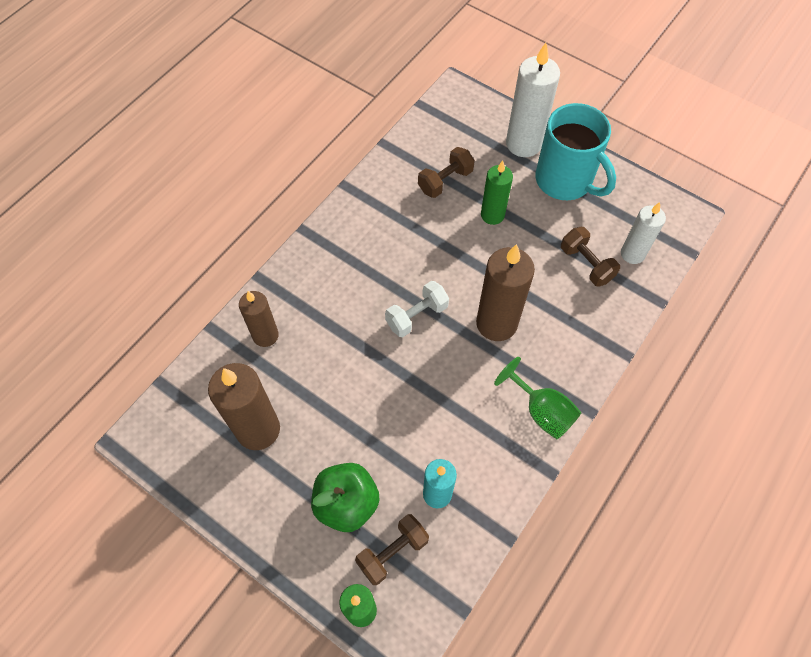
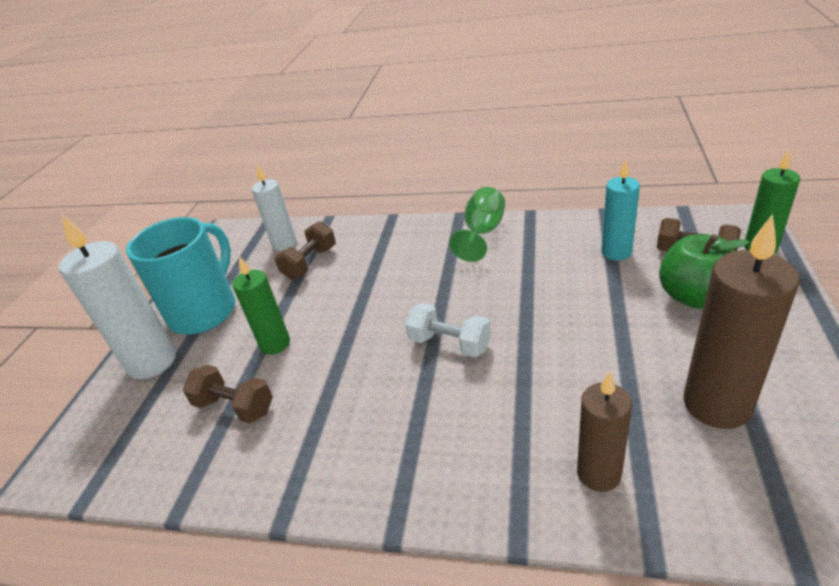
camera: 110 degrees left, 25 degrees down
brown candle [476,244,535,341] -> none

